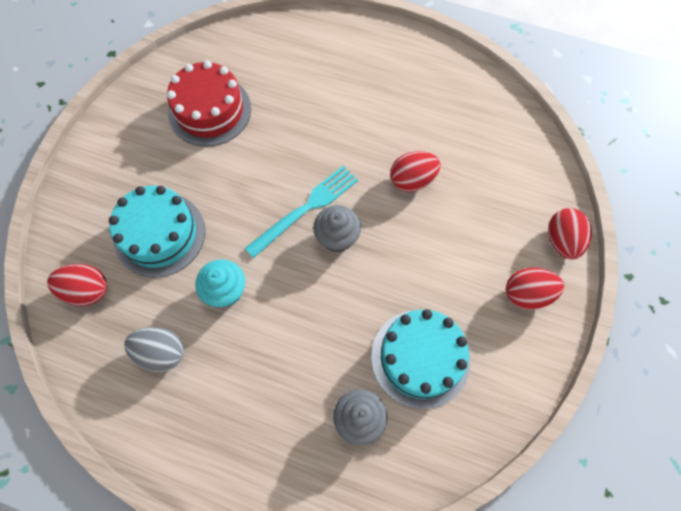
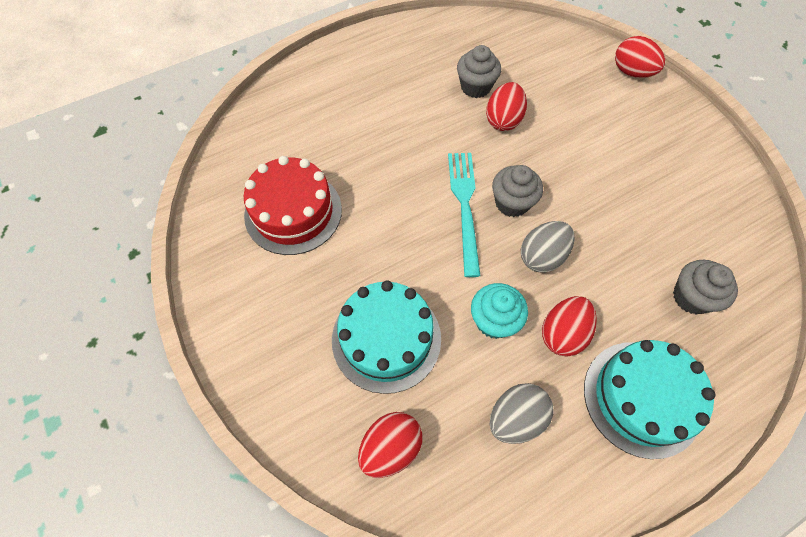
camera: 50 degrees left, 5 degrees down
turquoise cake [371,309,470,409] -> turquoise cake moved to [584,340,715,459]
red egg [506,268,564,310] -> red egg moved to [542,296,597,357]
none -> grey cupcake [457,45,501,98]
none -> grey egg [521,221,574,273]

